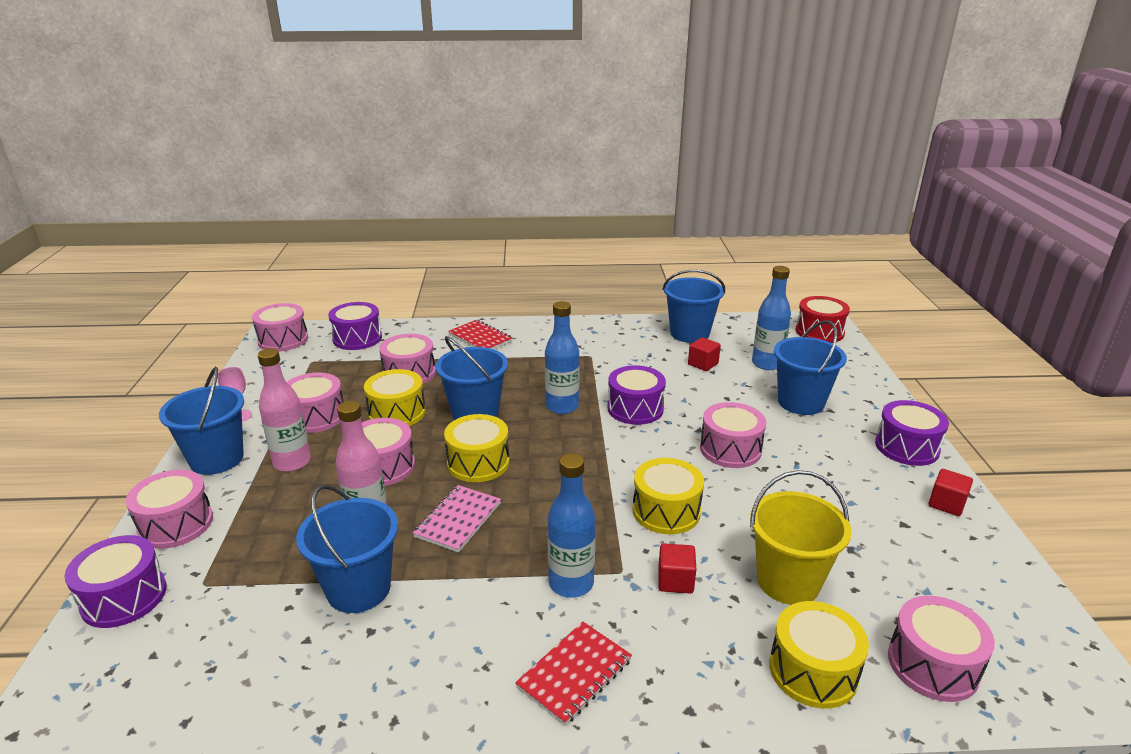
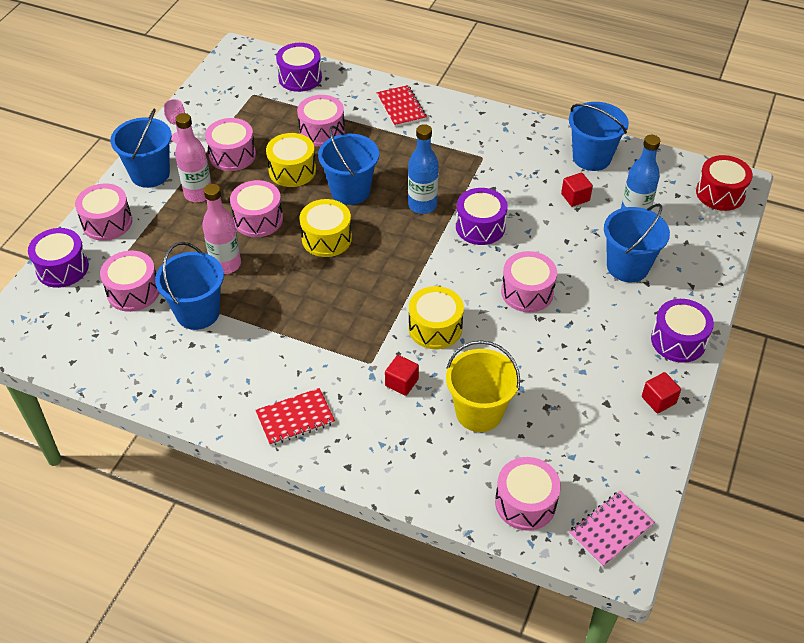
camera: 25 degrees right, 20 degrees up
pink drum [252,303,308,351] -> pink drum moved to [100,251,159,312]
pink notebook [413,485,501,553] -> pink notebook moved to [569,491,655,567]
blue bottle [547,453,596,598] -> none
yellow drum [769,601,869,708] -> none

